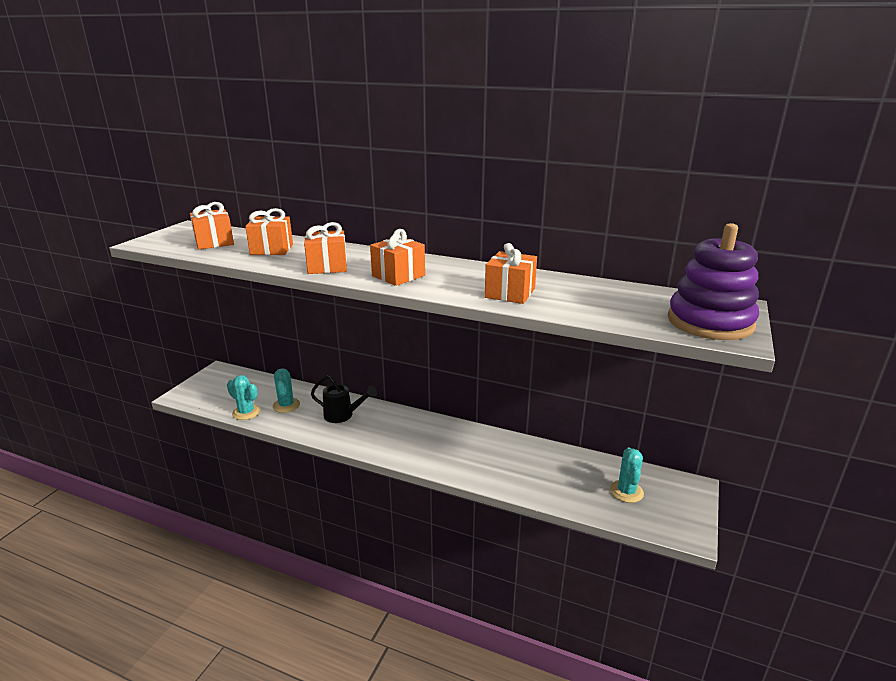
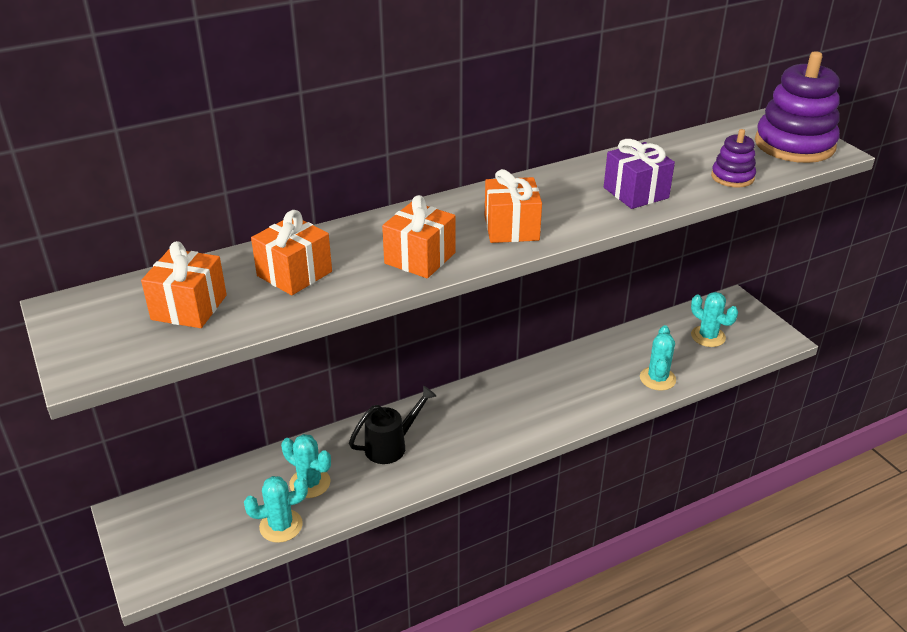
camera: 50 degrees left, 10 degrees up
orange gift [485,243,537,304] -> purple gift [604,139,675,209]
none -> turquoise cactus [640,325,676,391]
none -> purple stacking toy [711,129,756,188]

